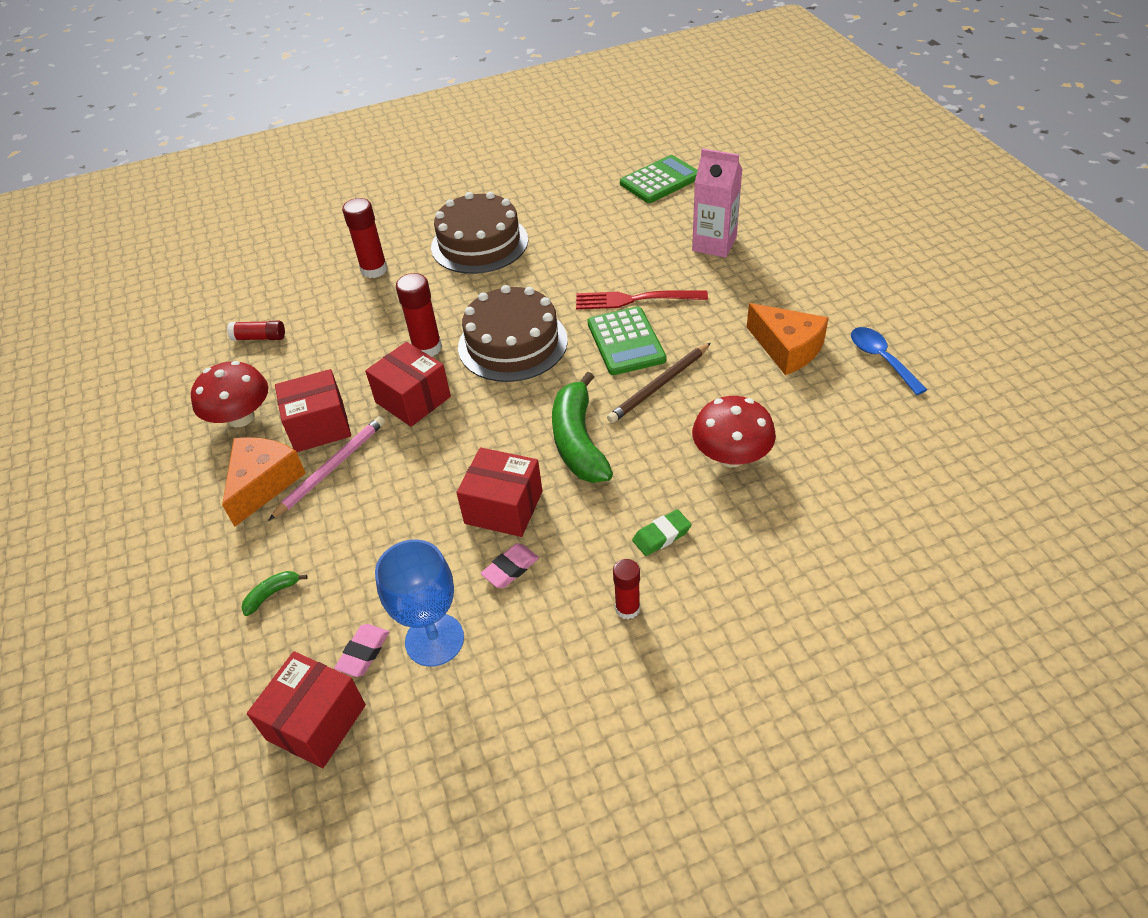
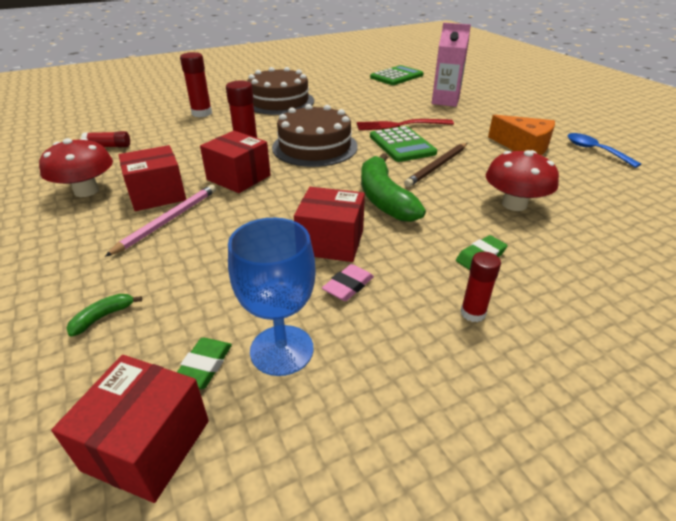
camera: 10 degrees left, 10 degrees down
orange cheese [222,437,306,527] -> none
pink eraser [334,624,389,677] -> green eraser [177,338,232,389]

